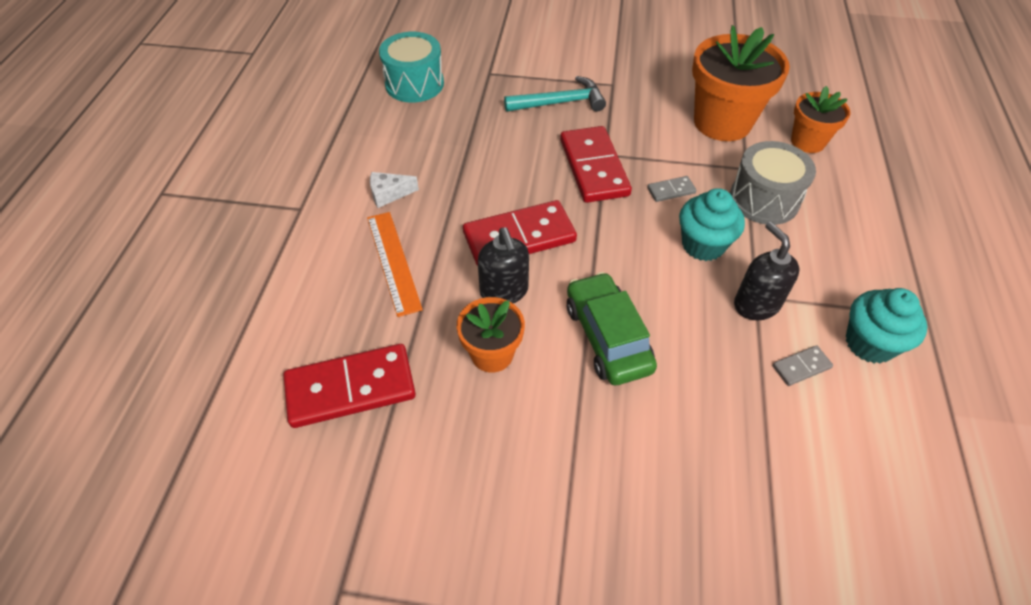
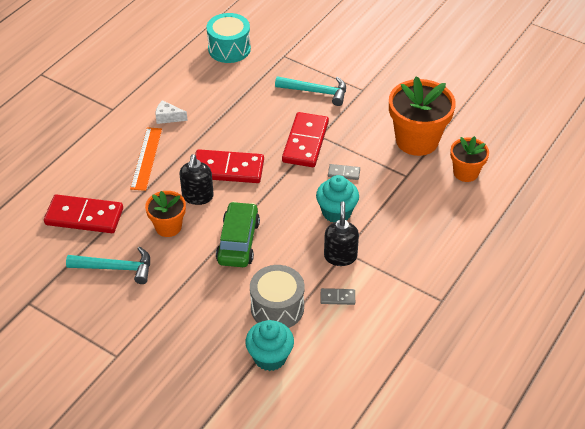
camera: 25 degrees right, 5 degrees down
grey drum [730,141,816,225] -> grey drum moved to [250,265,304,328]
turquoise cupcake [846,288,928,363] -> turquoise cupcake moved to [246,320,294,371]
none -> turquoise hammer [66,246,150,284]

